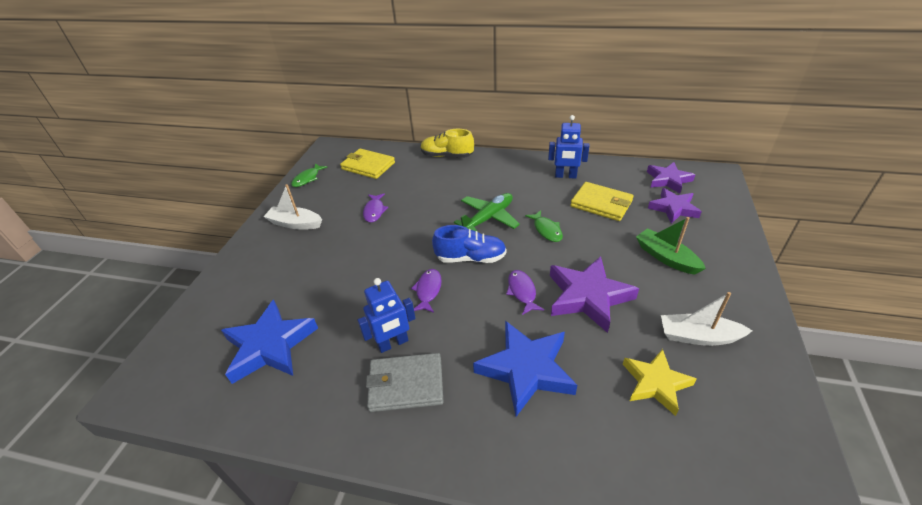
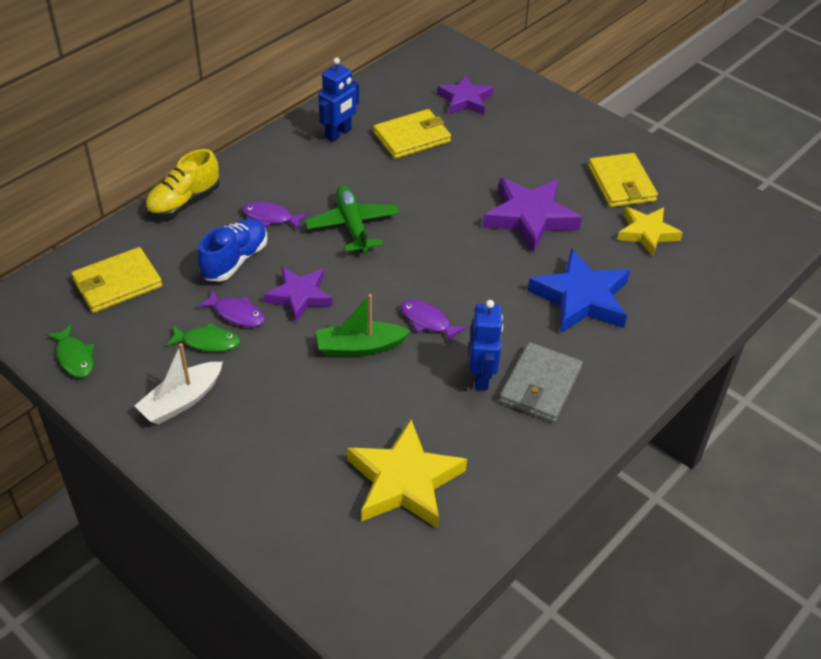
camera: 65 degrees left, 5 degrees up
blue star [221,299,318,384] -> yellow star [347,420,467,529]
blue shoe [432,225,506,263] -> blue shoe moved to [197,218,268,281]
purple fish [506,270,544,315] -> purple fish moved to [242,201,308,230]
green fish [525,210,563,242] -> green fish moved to [165,323,240,352]
green boat [636,217,706,274] -> green boat moved to [316,294,411,356]
purple star [647,162,695,193] -> purple star moved to [263,267,333,322]
white boat [661,292,753,346] -> yellow wallet [588,153,658,207]

